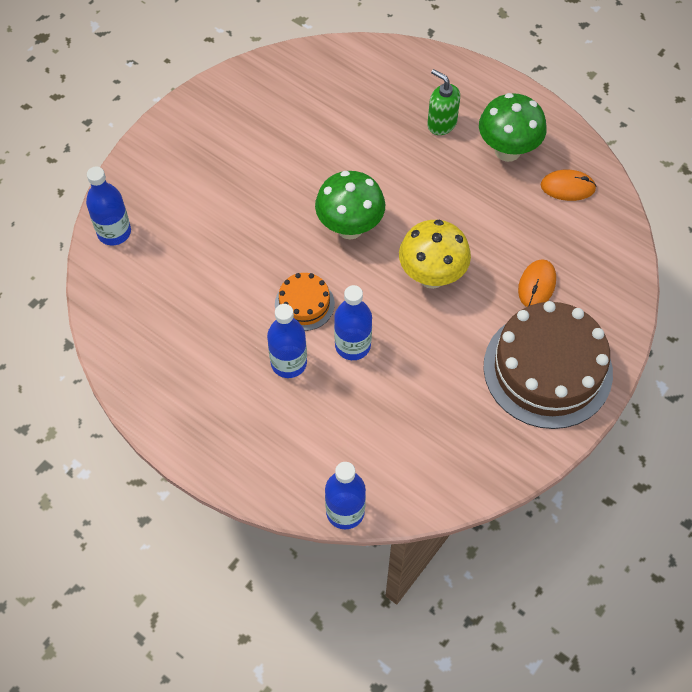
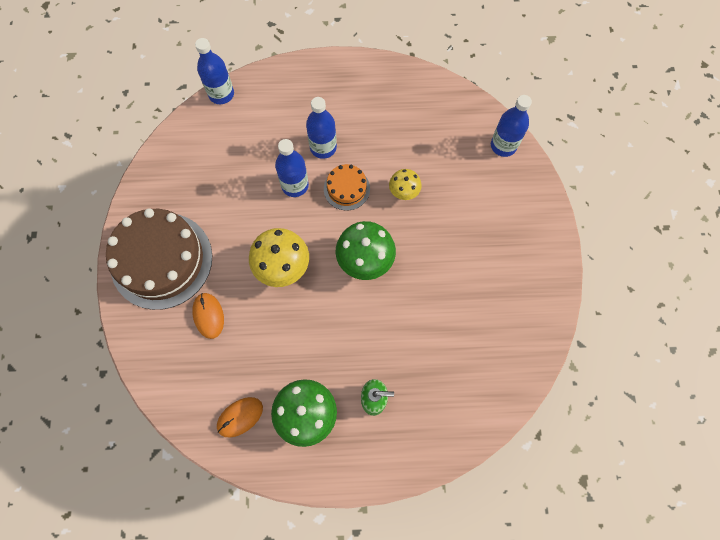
camera: 140 degrees right, 10 degrees up
none -> yellow mushroom [389,169,422,200]

